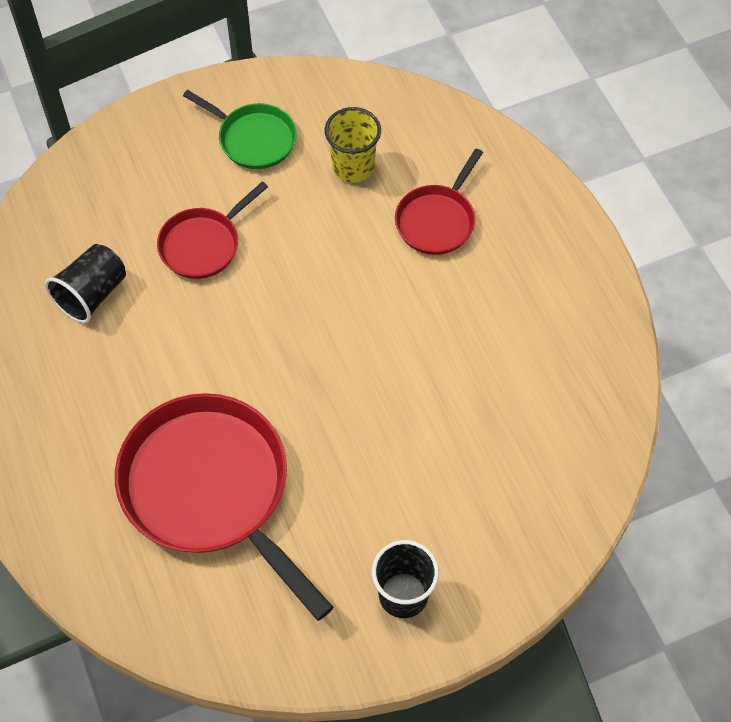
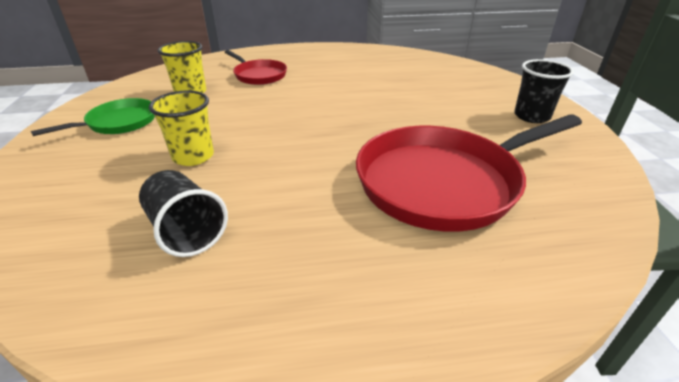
camera: 75 degrees left, 25 degrees down
red pan [157,181,268,279] -> yellow cup [149,90,214,166]

